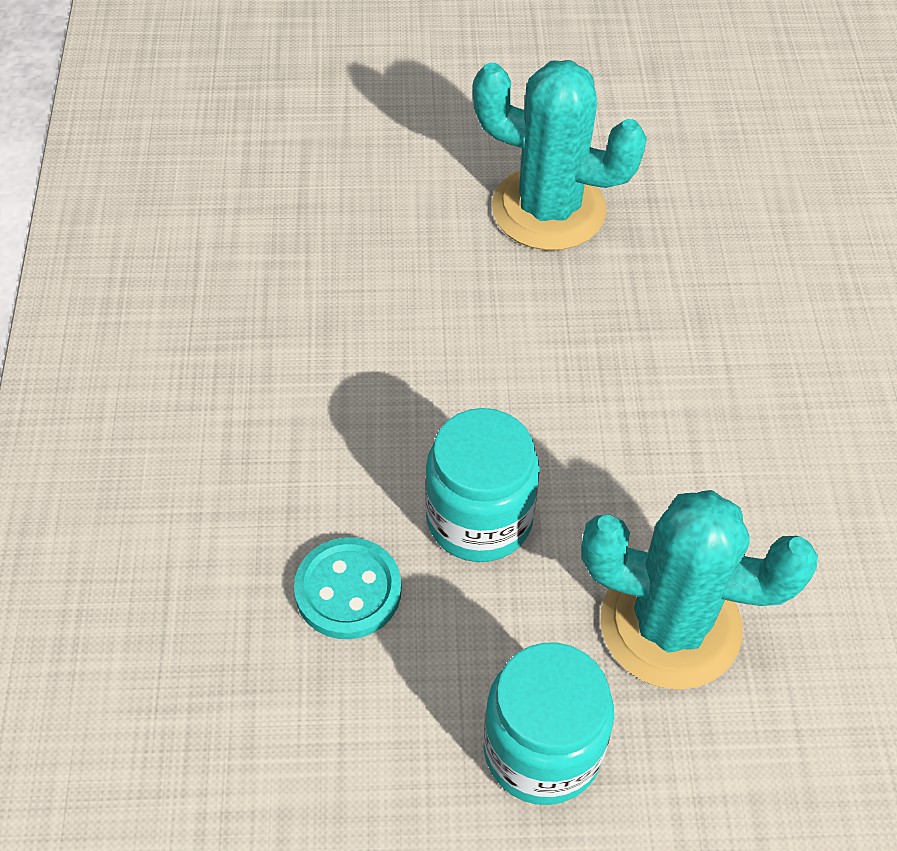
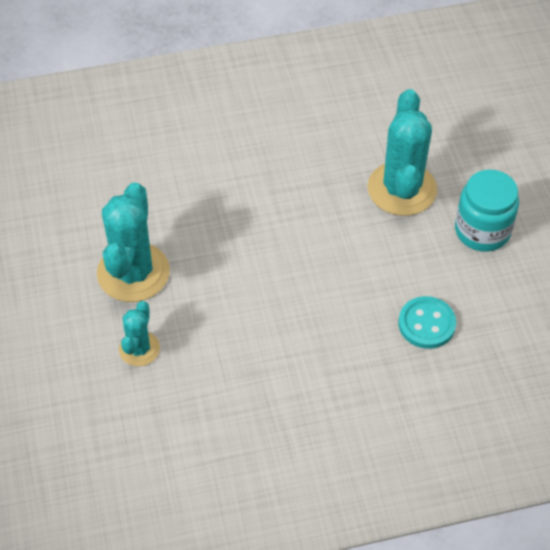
camera: 100 degrees left, 0 degrees up
turquoise jar [425,408,540,562] -> none
none -> turquoise cactus [119,301,160,366]

